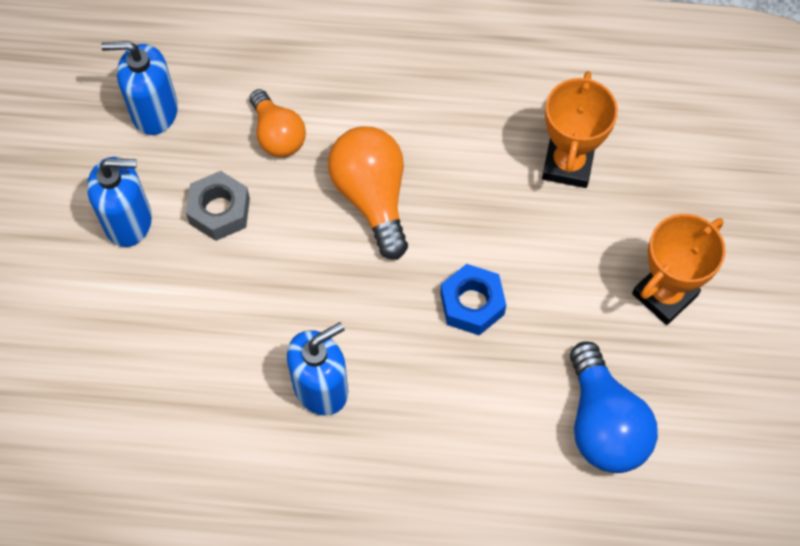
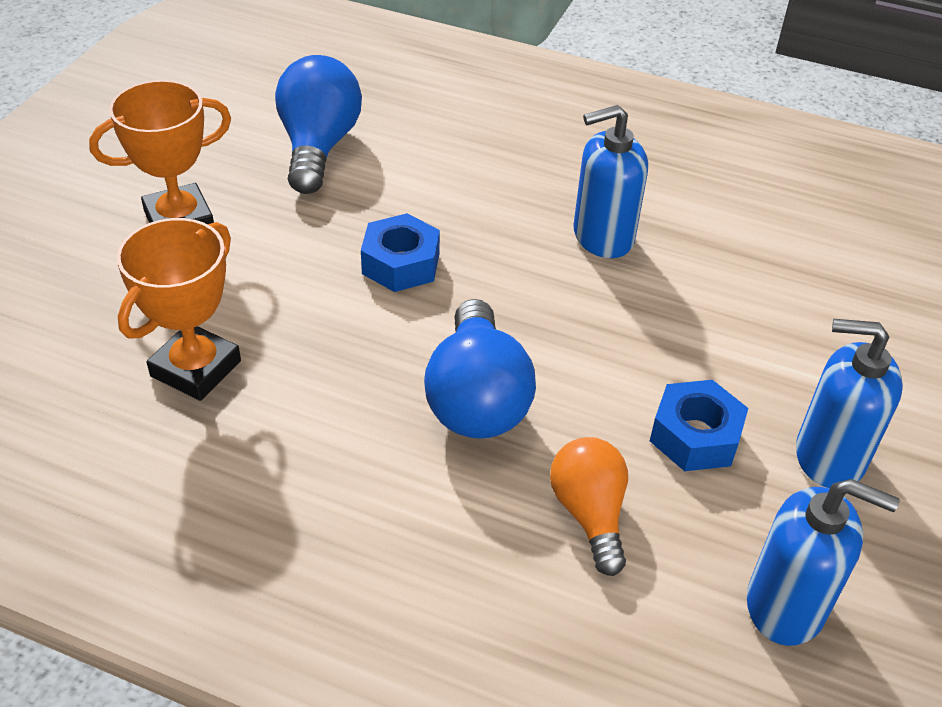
camera: 165 degrees left, 20 degrees down
grey nut [186,171,250,241] -> blue nut [650,380,748,471]
orange light bulb [328,127,408,260] -> blue light bulb [424,299,536,439]

